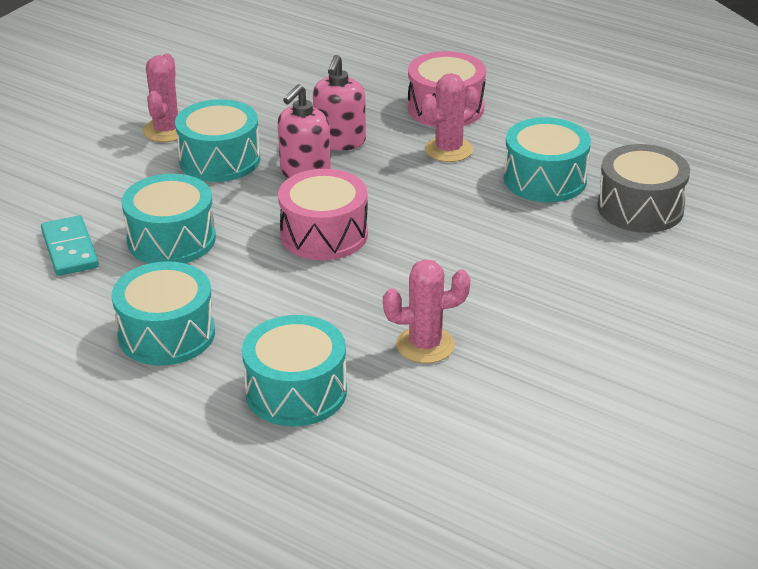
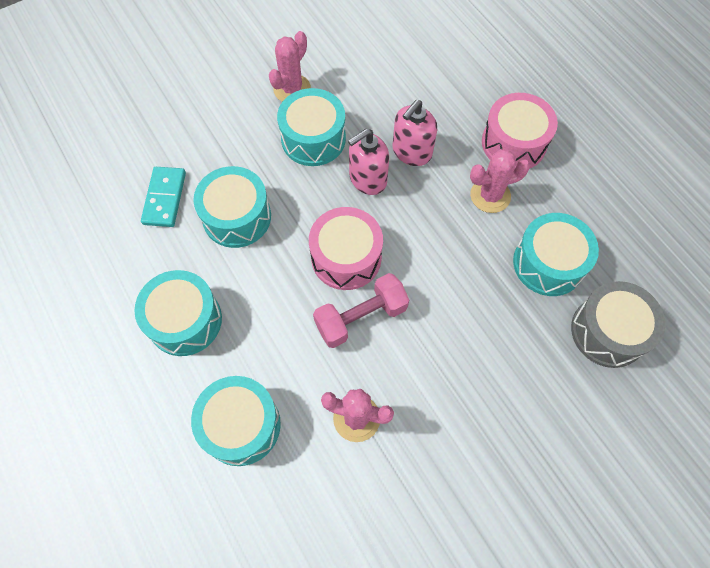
camera: 25 degrees right, 30 degrees up
none -> pink dumbbell [313,273,409,348]

